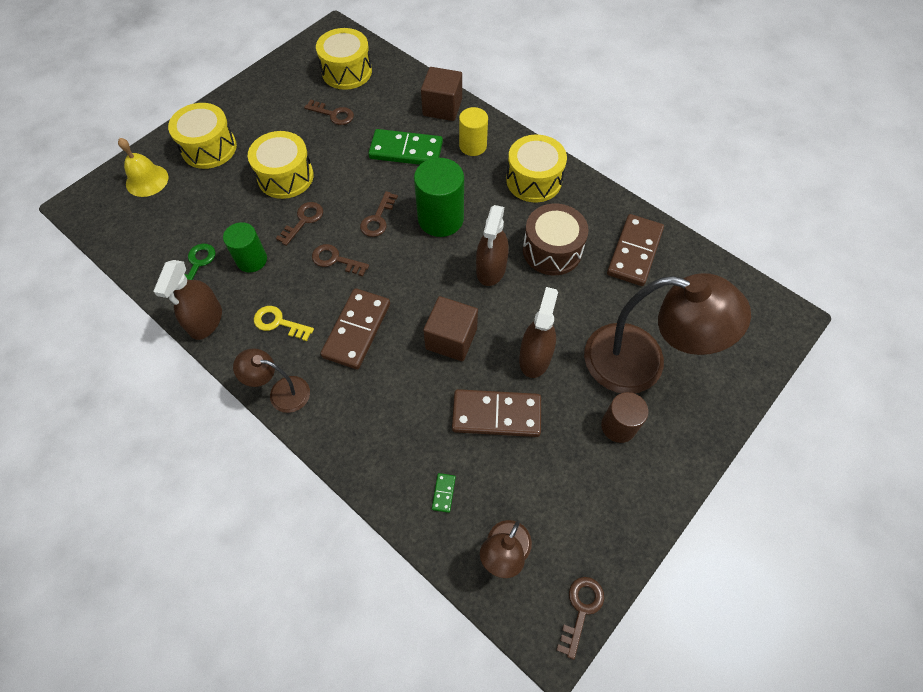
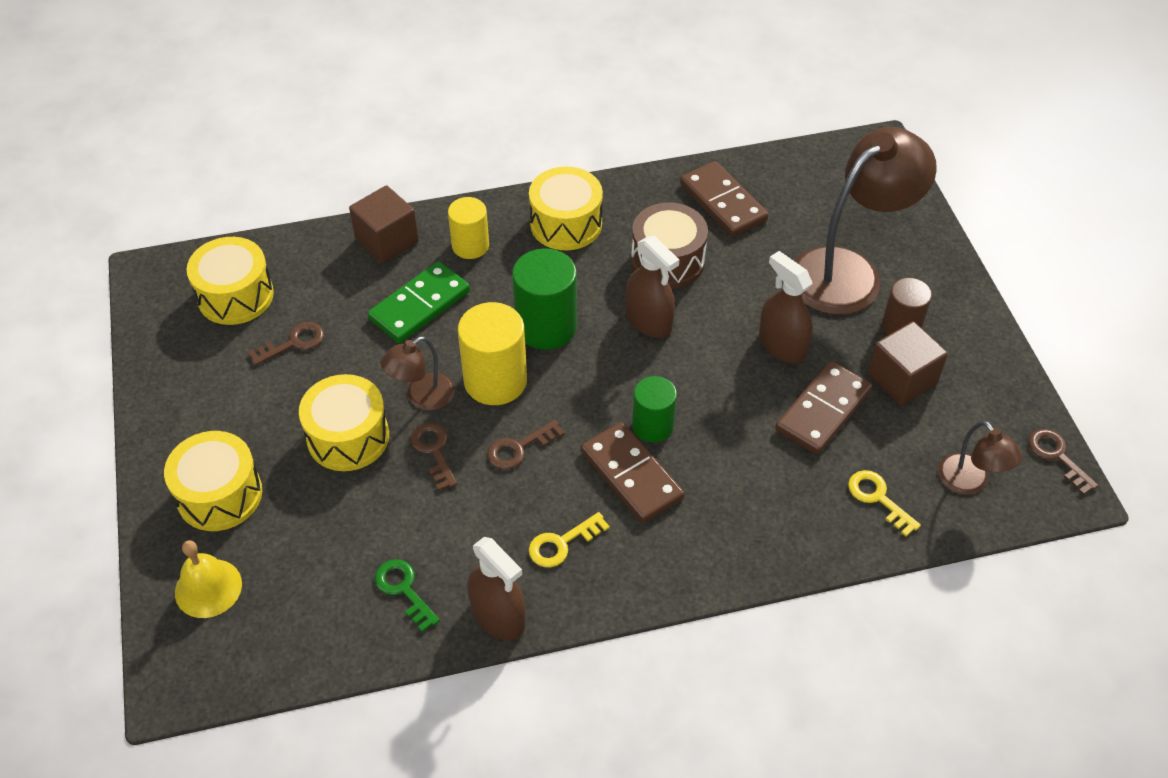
camera: 55 degrees left, 10 degrees down
green cylinder [223,222,267,272] -> green cylinder moved to [632,376,677,443]
brown lamp [233,348,310,413] -> brown lamp moved to [381,336,455,411]
brown key [360,191,398,237] -> yellow cylinder [458,302,527,405]
brown cube [423,296,478,361] -> brown cube moved to [868,321,948,406]
green domino [432,473,456,513] -> yellow key [848,470,921,537]

